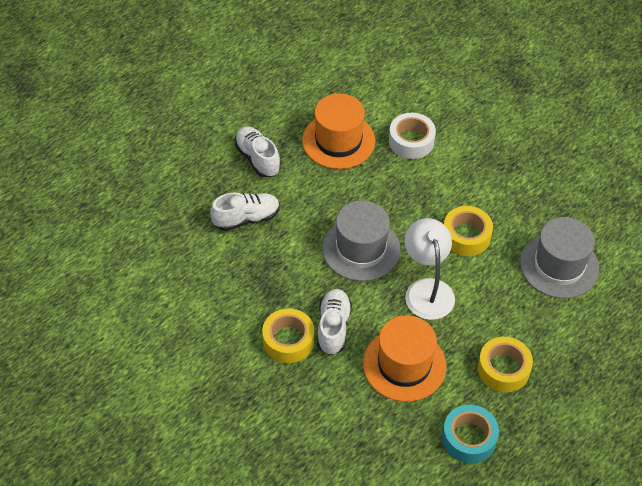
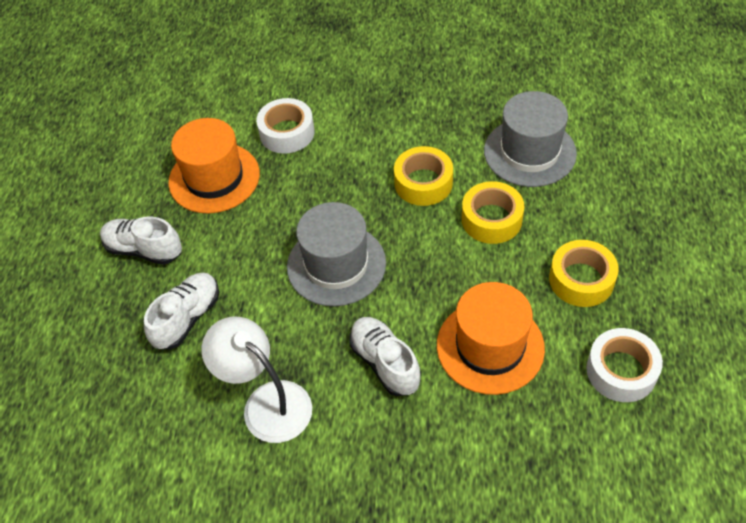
camera: 35 degrees left, 0 degrees up
yellow tape [262,308,314,363] -> yellow tape moved to [462,181,524,244]
white lamp [405,218,455,320] -> white lamp moved to [202,317,312,443]
turquoise tape [442,405,499,464] -> white tape [586,328,663,402]

